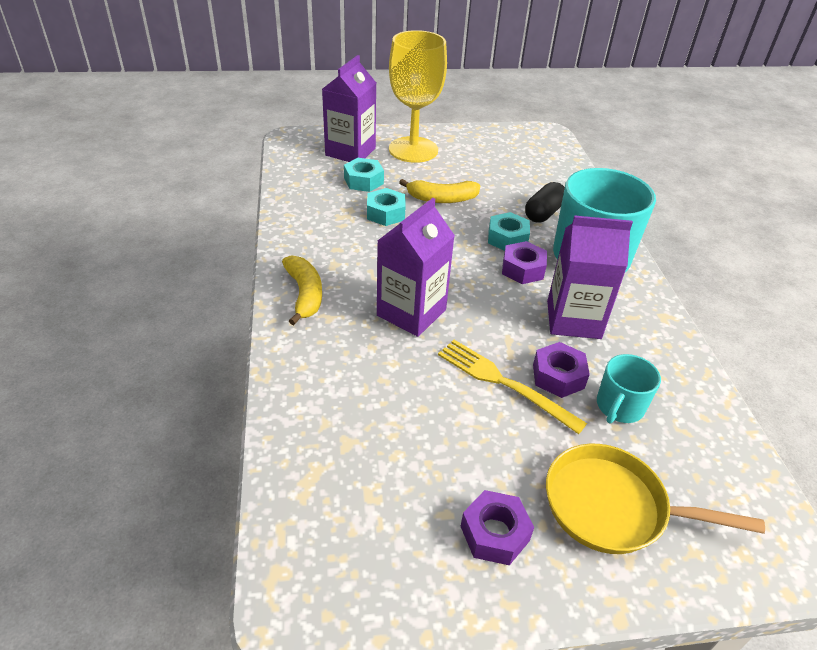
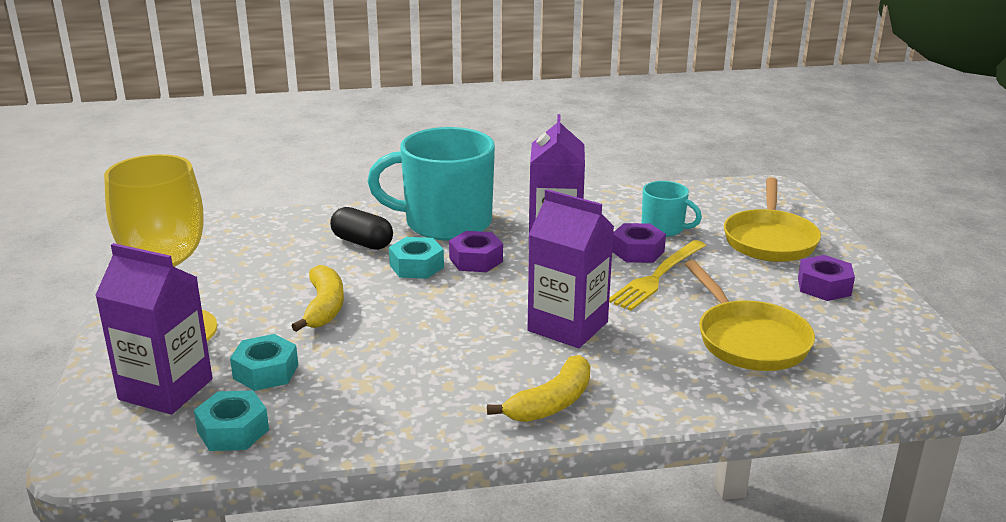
camera: 90 degrees left, 15 degrees down
yellow banana [282,255,322,325] -> yellow banana turned 150 degrees clockwise [487,355,590,422]
turquoise nut [367,188,406,226] -> turquoise nut moved to [194,390,269,451]
none -> yellow pan [685,260,815,371]

